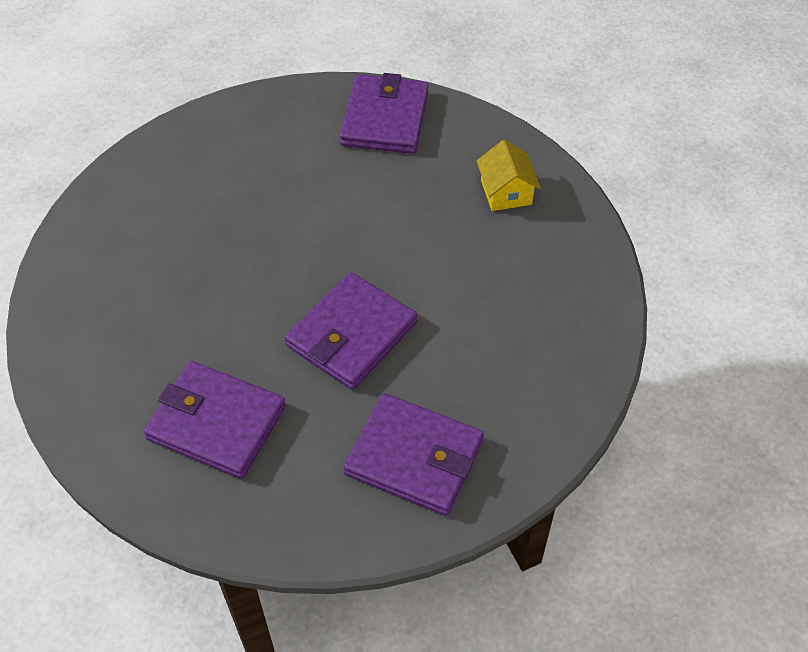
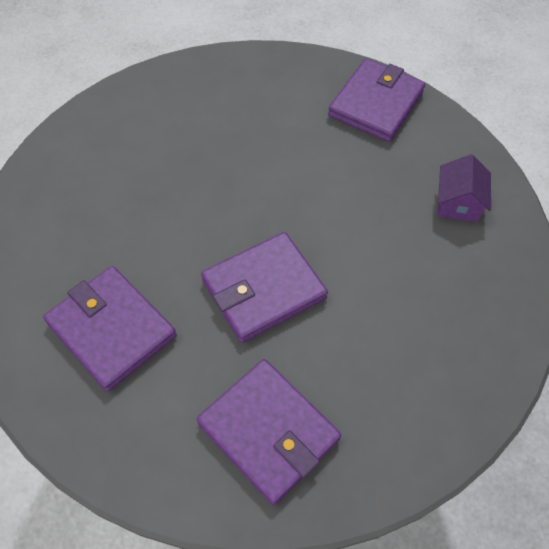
camera: 20 degrees right, 5 degrees up
yellow house [477,140,541,211] -> purple house [438,154,491,223]

